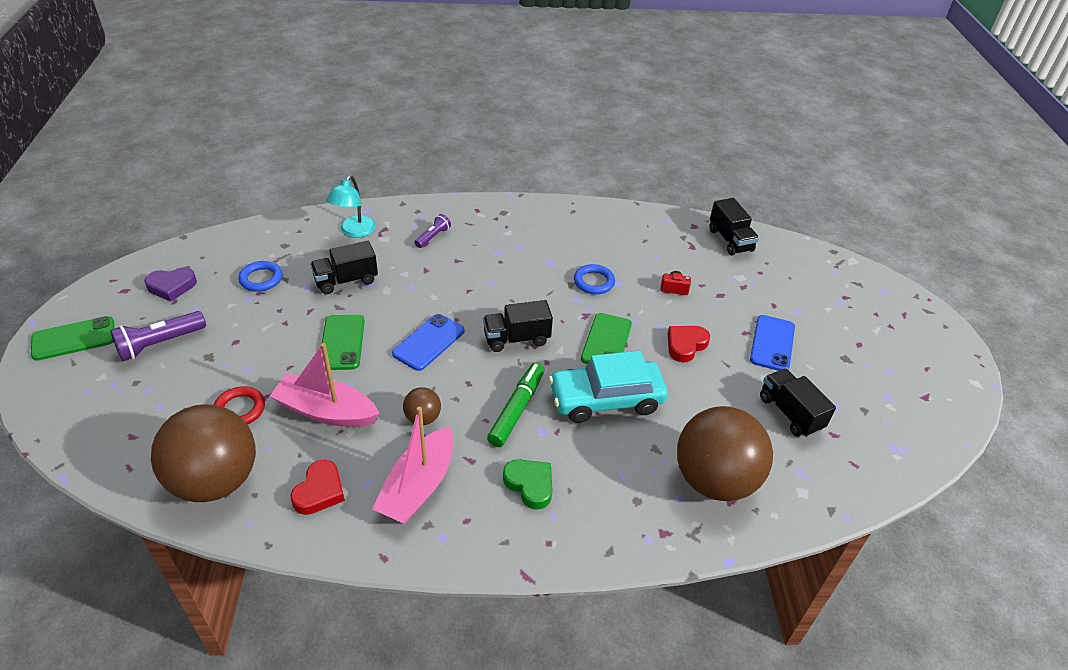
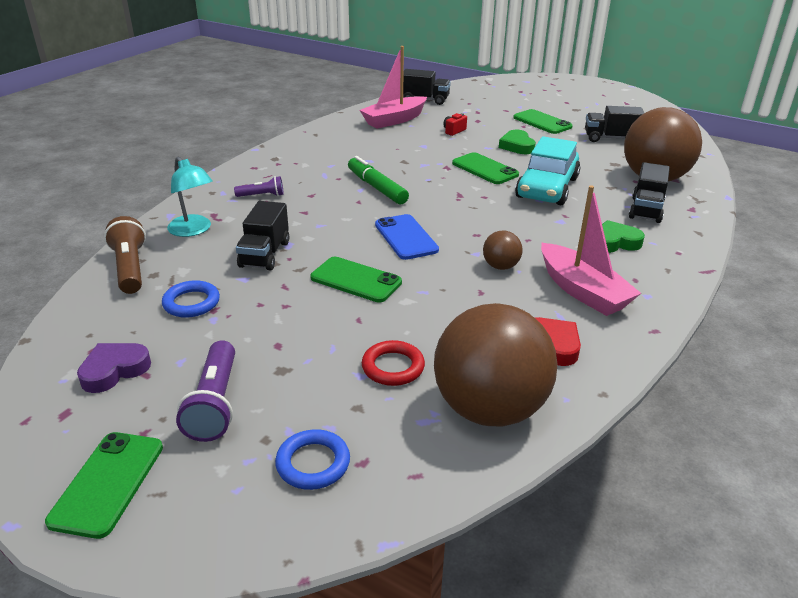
camera: 55 degrees left, 10 degrees down
purple heart [144,267,197,302] -> purple heart turned 150 degrees counterclockwise [77,343,151,393]
pink boat [270,343,380,427] -> pink boat moved to [360,46,427,129]
purple flashlight [415,214,451,248] -> purple flashlight turned 105 degrees clockwise [234,176,284,197]
black truck [483,300,553,352] -> black truck moved to [629,162,670,223]
green marker [487,362,544,447] -> green marker moved to [348,156,409,204]
blue ring [574,264,615,294] -> blue ring moved to [275,429,350,490]
red heart [668,326,710,363] -> green heart [499,130,536,154]
blue phone [750,315,795,371] -> green phone [513,109,573,134]
none -> brown flashlight [104,216,146,294]

